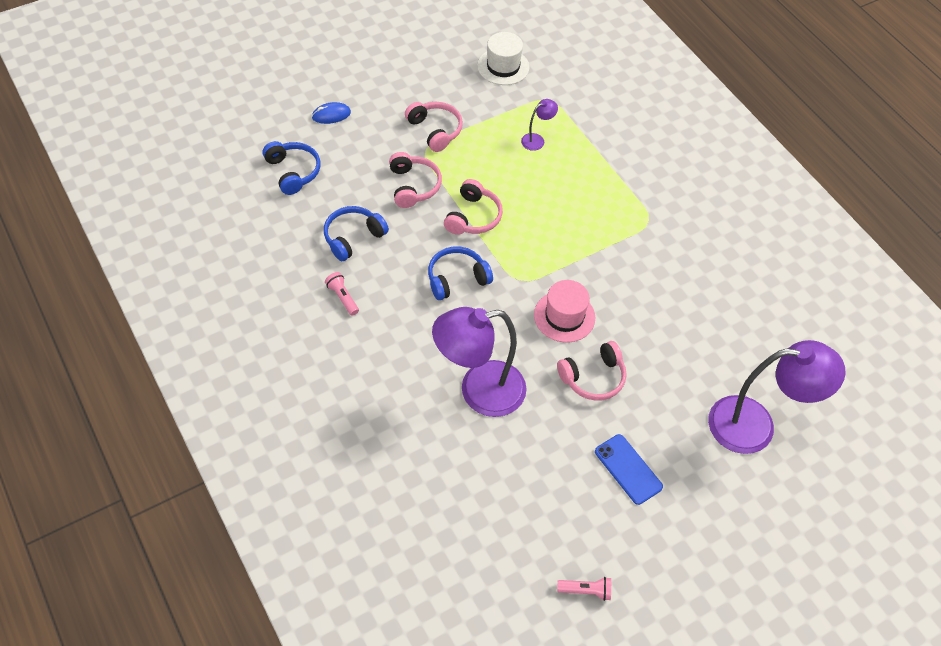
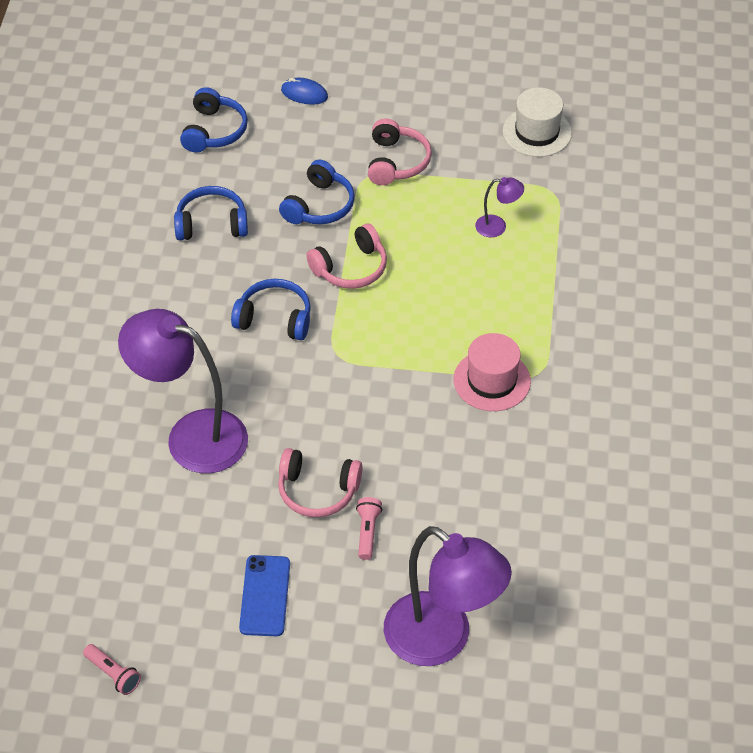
camera: 40 degrees right, 5 degrees down
pink flashlight [325,272,359,316] -> pink flashlight moved to [356,497,382,560]
pink headphones [389,152,442,208] -> blue headphones [279,160,355,224]
pink hat [534,280,595,342] -> pink hat moved to [453,333,531,411]

